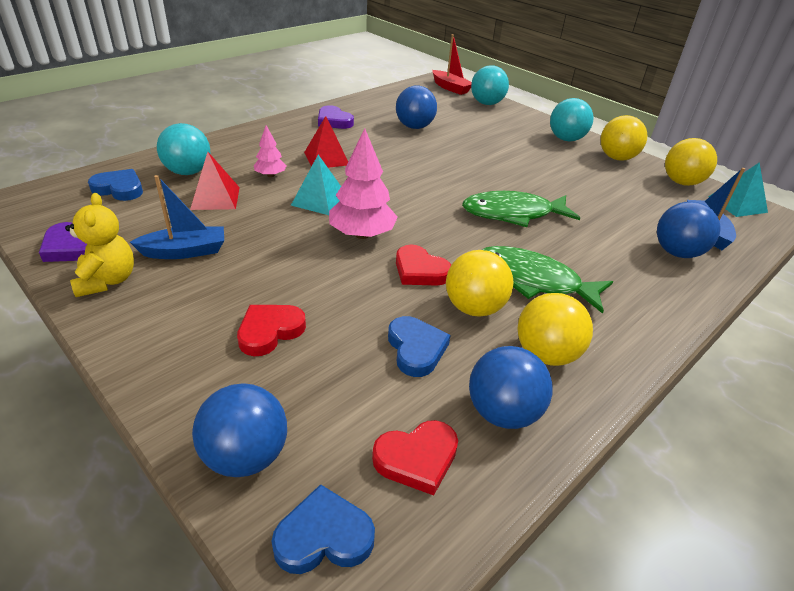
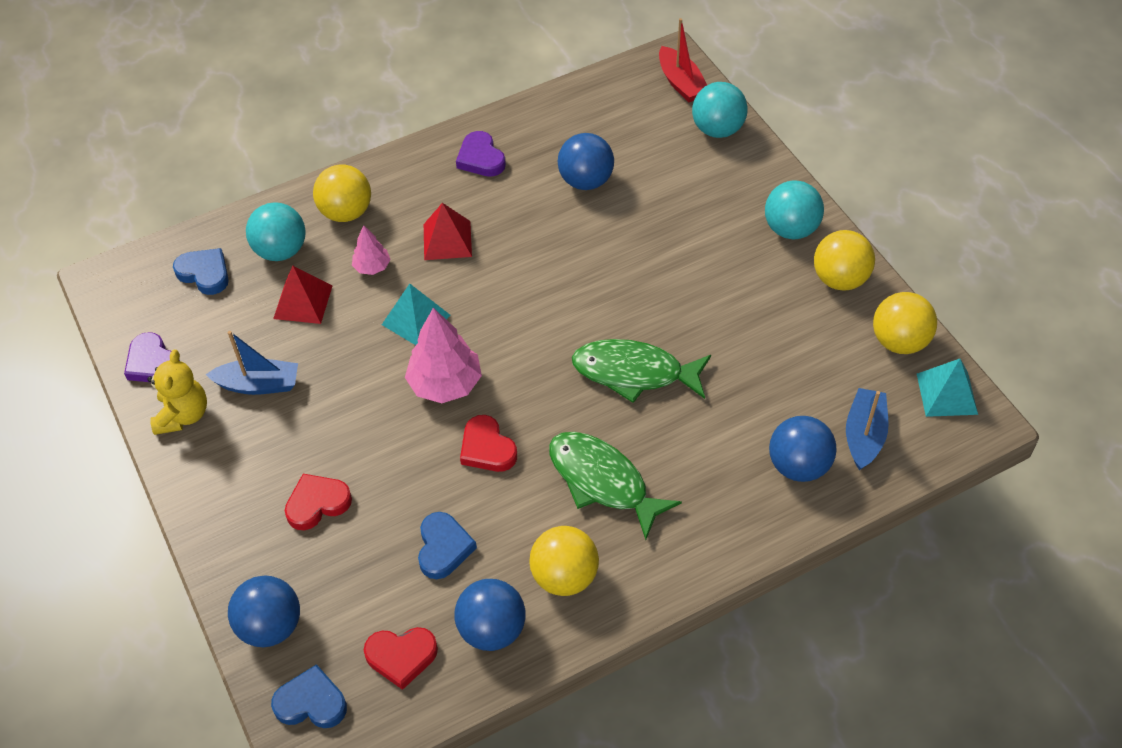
camera: 20 degrees right, 15 degrees up
yellow ball [446,250,513,317] -> yellow ball moved to [313,165,371,222]

